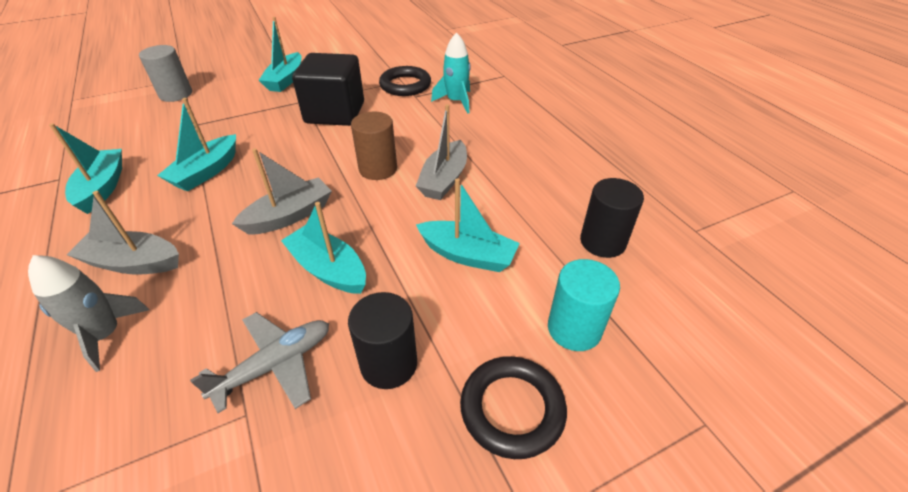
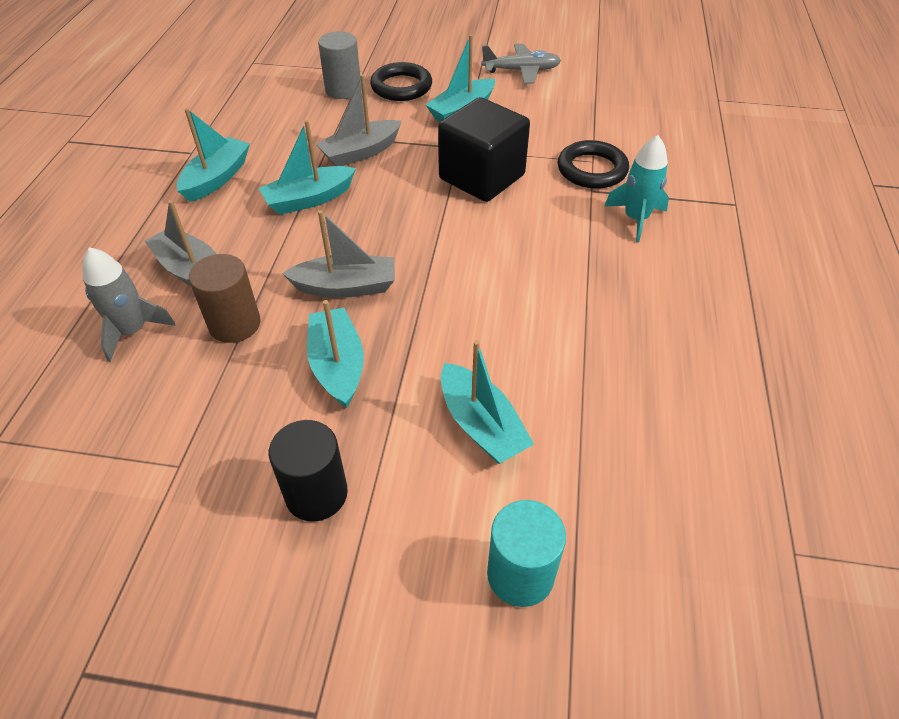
camera: 35 degrees right, 5 degrees up
grey plane [190,312,329,413] -> grey plane moved to [481,44,561,84]
brown cylinder [351,112,397,180] -> brown cylinder moved to [189,254,260,343]
grey boat [416,104,467,200] -> grey boat moved to [316,74,401,166]
black ring [460,356,567,459] -> black ring moved to [370,62,432,101]
black cylinder [580,178,644,258] -> none

